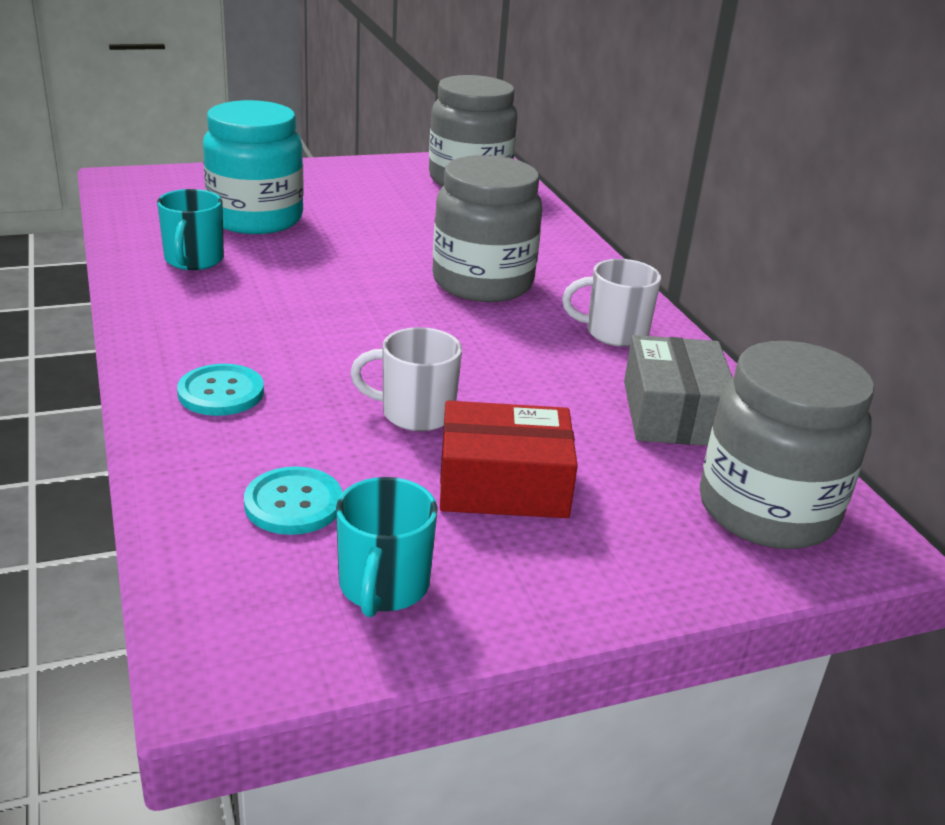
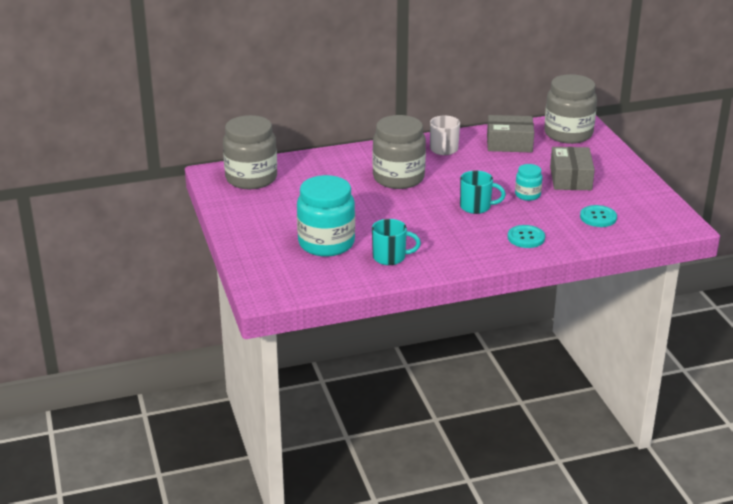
camera: 85 degrees left, 0 degrees up
turquoise mug [336,477,438,617] -> turquoise mug moved to [460,170,506,214]
white mug [350,327,462,431] -> turquoise jar [515,164,542,201]
red box [440,401,578,518] -> grey box [550,147,595,190]

